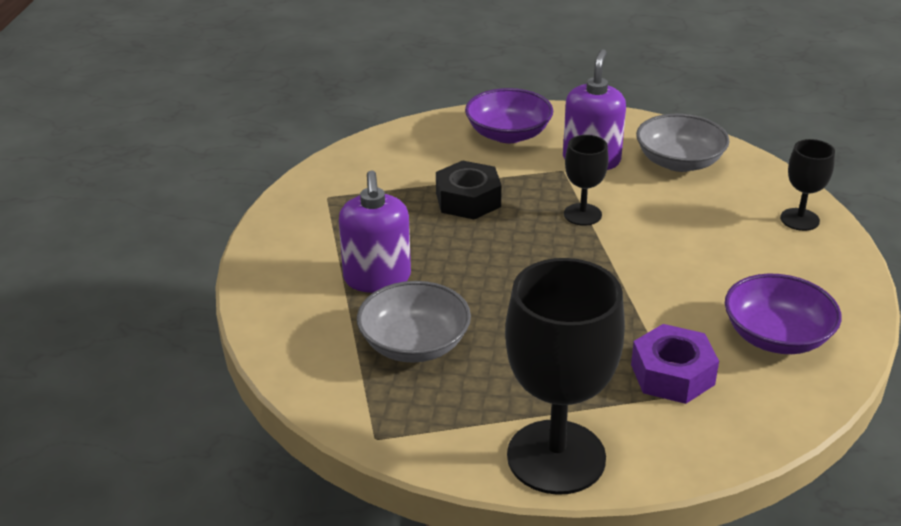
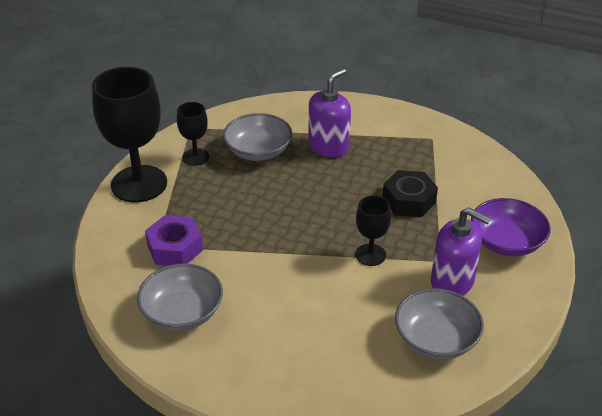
camera: 105 degrees right, 5 degrees up
purple soap dispenser [339,170,411,293] -> purple soap dispenser turned 120 degrees clockwise [308,68,351,157]
purple bowl [725,273,842,354] -> grey bowl [137,263,223,331]
black goblet [780,139,835,231] -> black goblet moved to [177,102,209,166]

